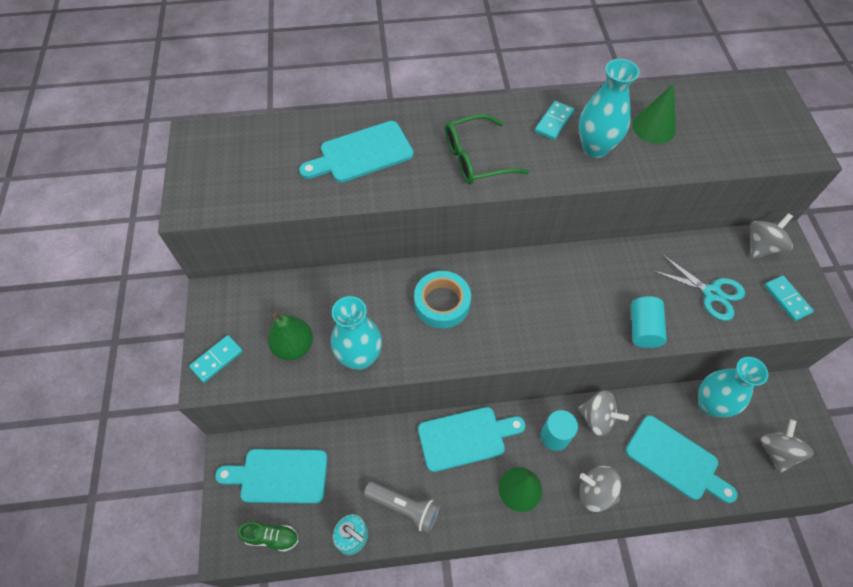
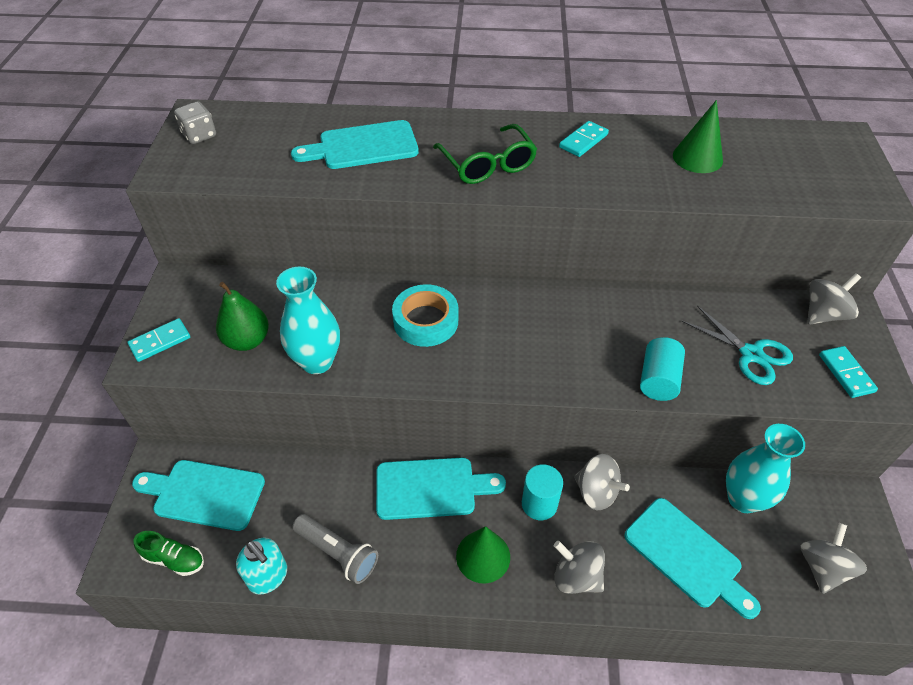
camera: 10 degrees right, 10 degrees down
green glasses [445,114,529,185] -> green glasses turned 105 degrees counterclockwise [433,124,537,184]
turquoise vase [579,59,640,158] -> none
none -> grey dice [174,101,216,144]

